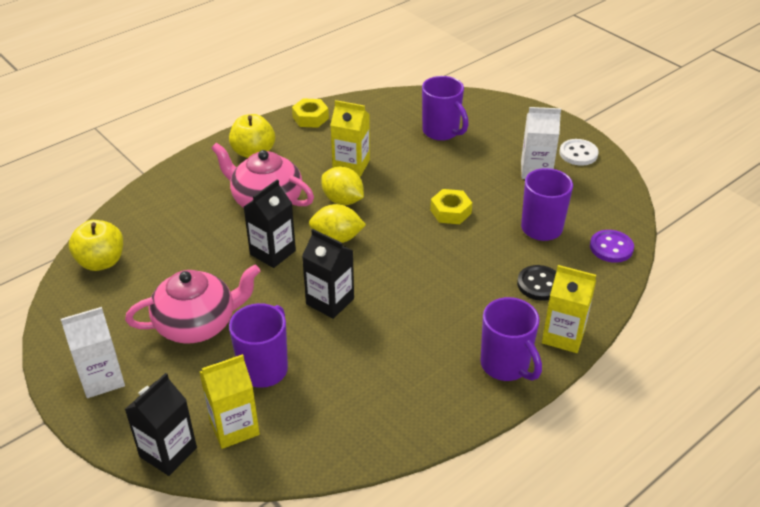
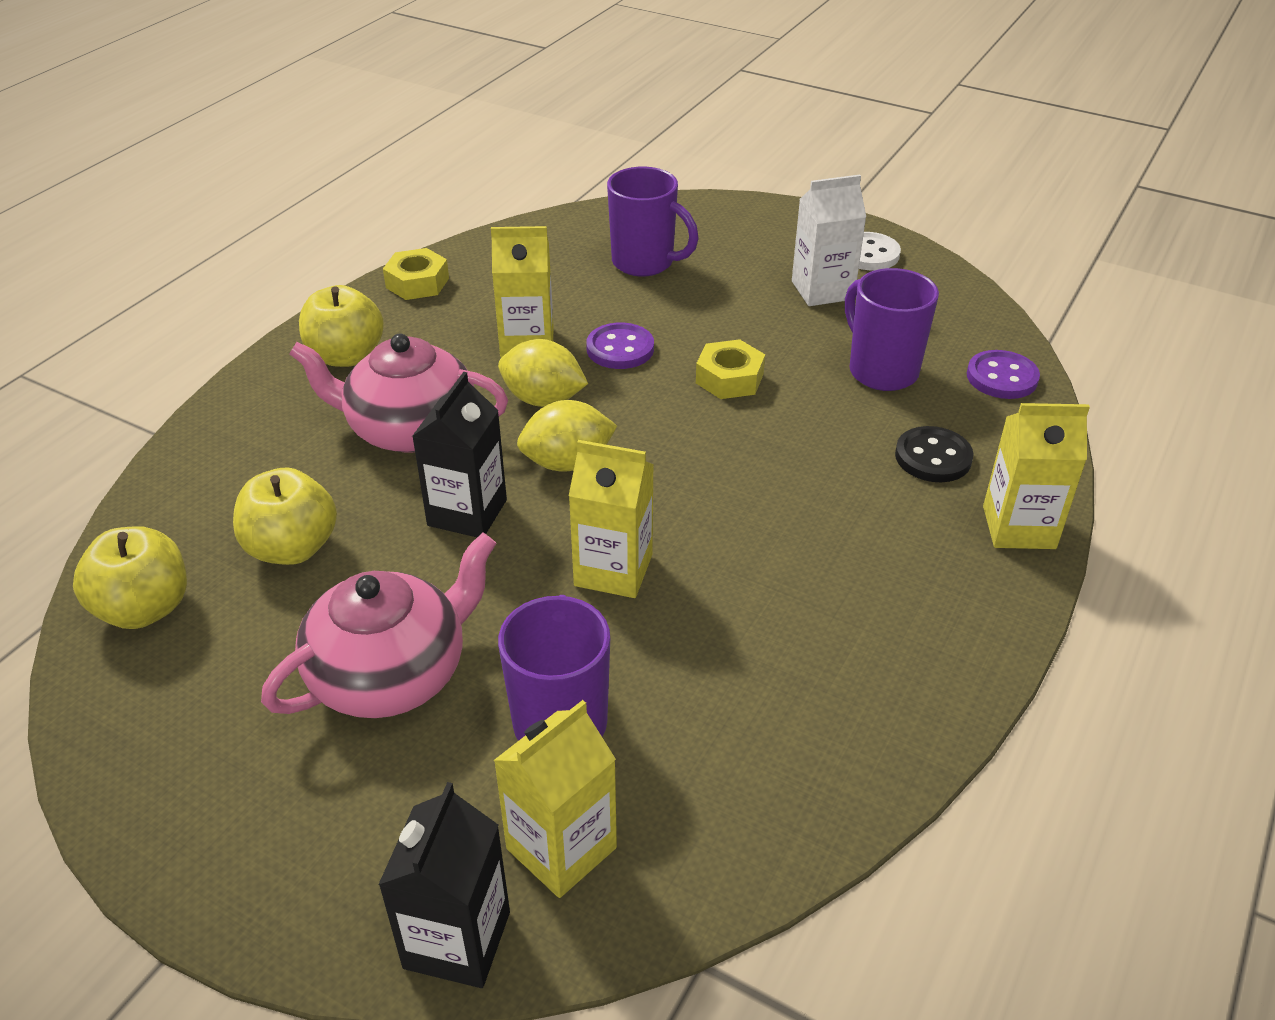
camera: 20 degrees left, 0 degrees up
white carton [61,307,125,398] -> none
black carton [302,229,354,319] -> yellow carton [569,440,654,598]
purple mug [481,297,542,381] -> none
none -> yellow apple [233,468,337,565]
none -> purple button [586,323,654,369]

